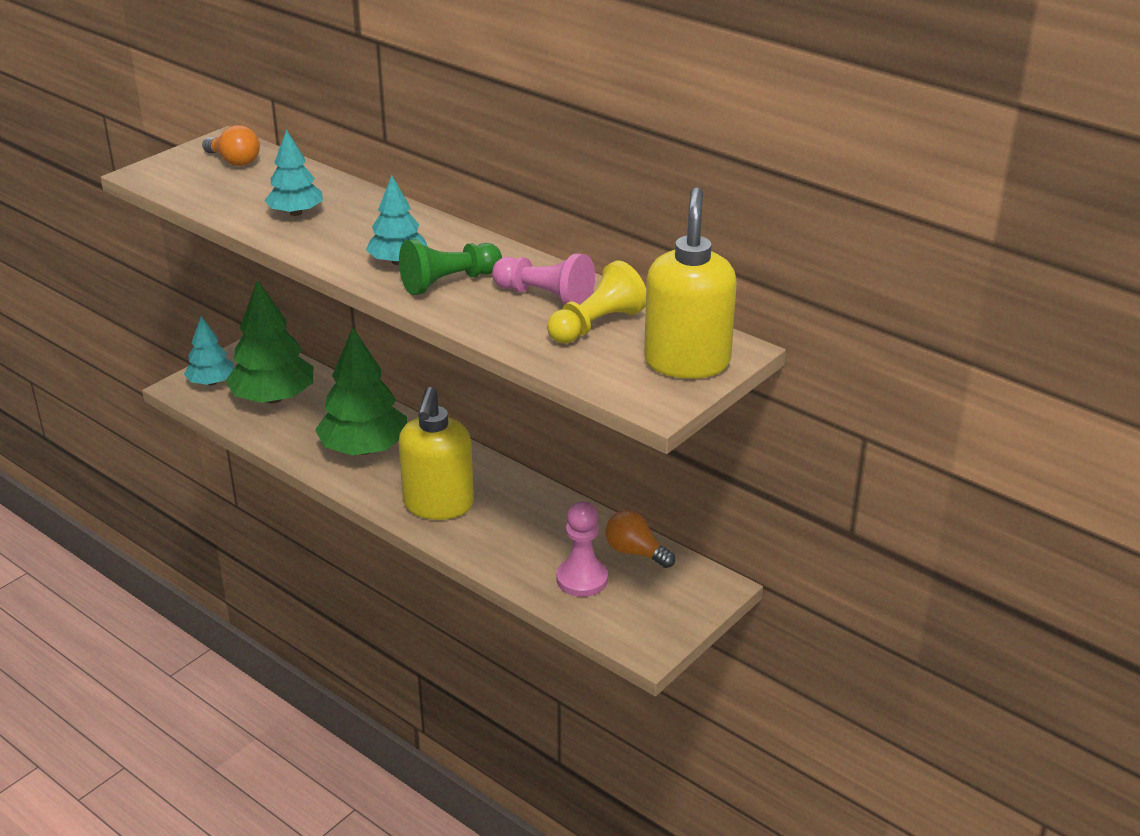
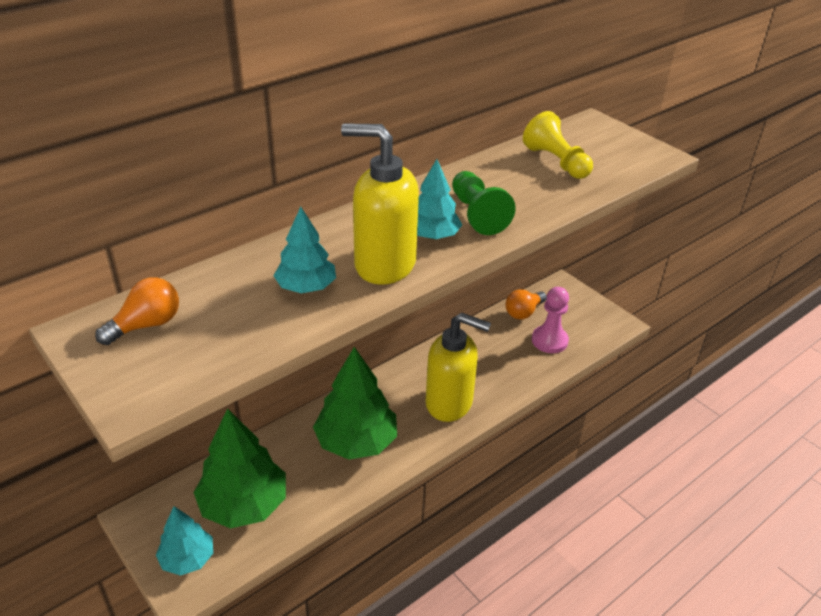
camera: 80 degrees left, 5 degrees up
pink pawn [492,253,595,305] -> none
yellow soap dispenser [644,188,737,379] -> yellow soap dispenser moved to [341,123,419,285]

